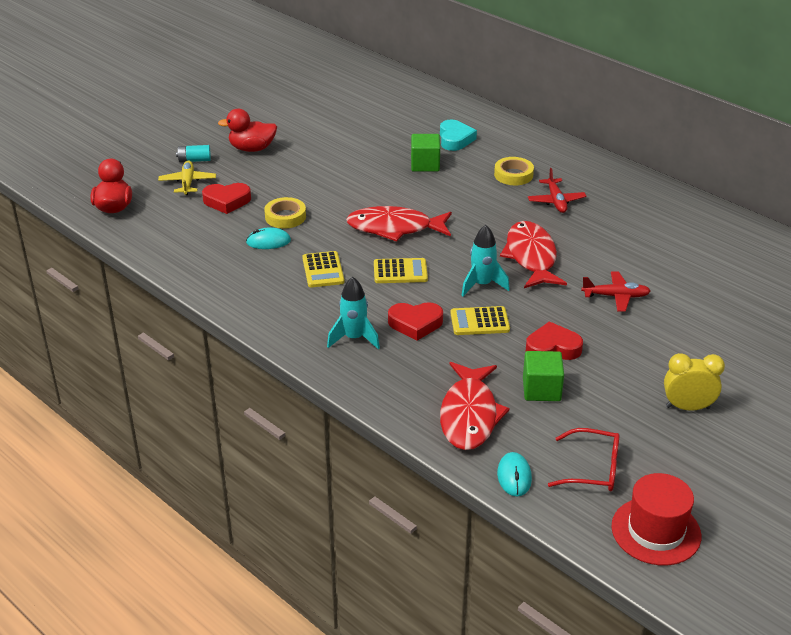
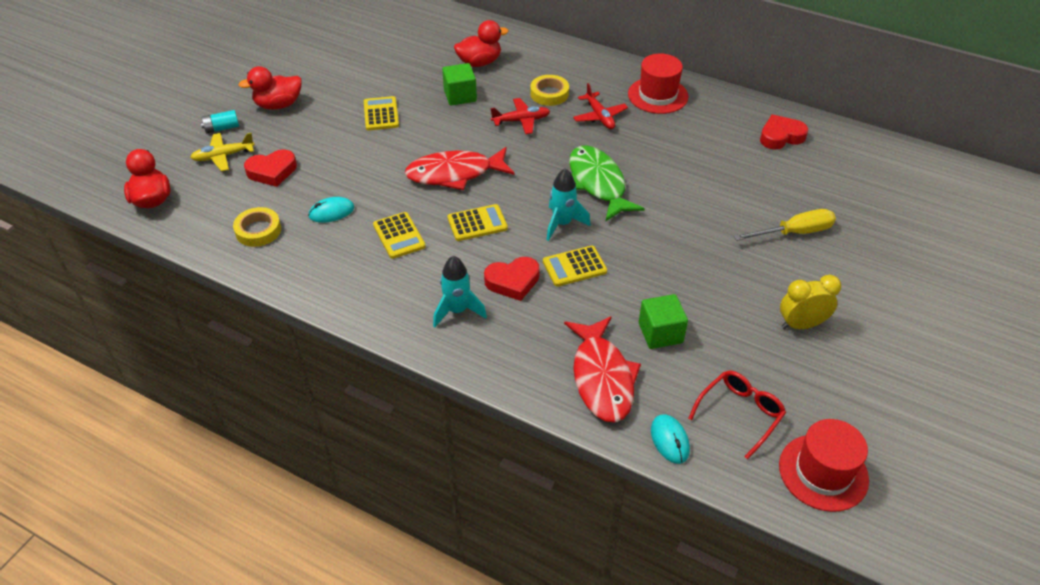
camera: 15 degrees left, 10 degrees up
yellow plane [158,161,216,195] -> yellow plane turned 90 degrees counterclockwise [190,133,255,171]
yellow tape [264,197,306,229] -> yellow tape moved to [233,207,281,247]
turquoise heart [440,120,477,151] -> red duck [454,20,509,67]
red fish [500,221,567,288] -> green fish [569,145,645,221]
red heart [526,321,583,360] -> red heart moved to [760,115,808,149]
red glasses [548,428,619,491] -> red glasses turned 45 degrees counterclockwise [688,371,786,459]
red plane [581,271,650,312] -> red plane moved to [491,98,550,134]
none -> yellow calculator [364,96,399,130]
none -> red hat [628,54,688,114]
none -> yellow screwdriver [734,209,836,241]

